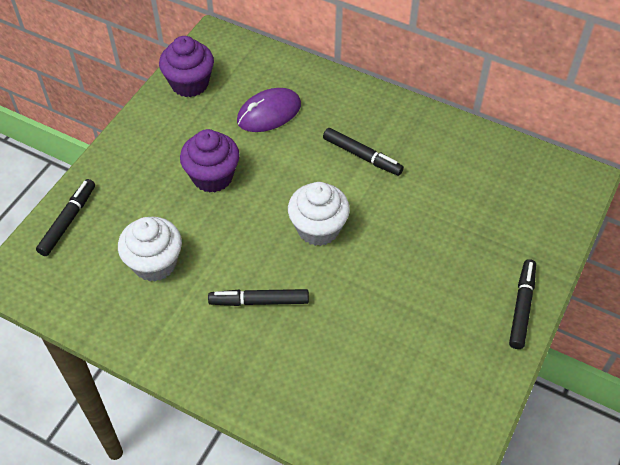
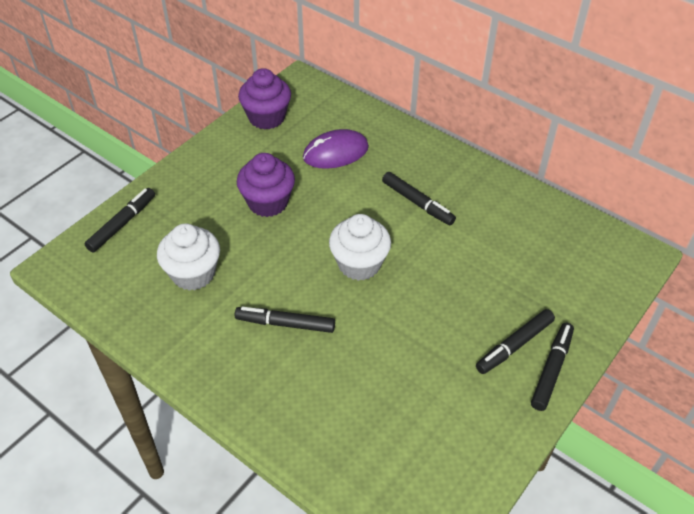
camera: 10 degrees right, 5 degrees down
none -> black marker [476,309,555,374]

